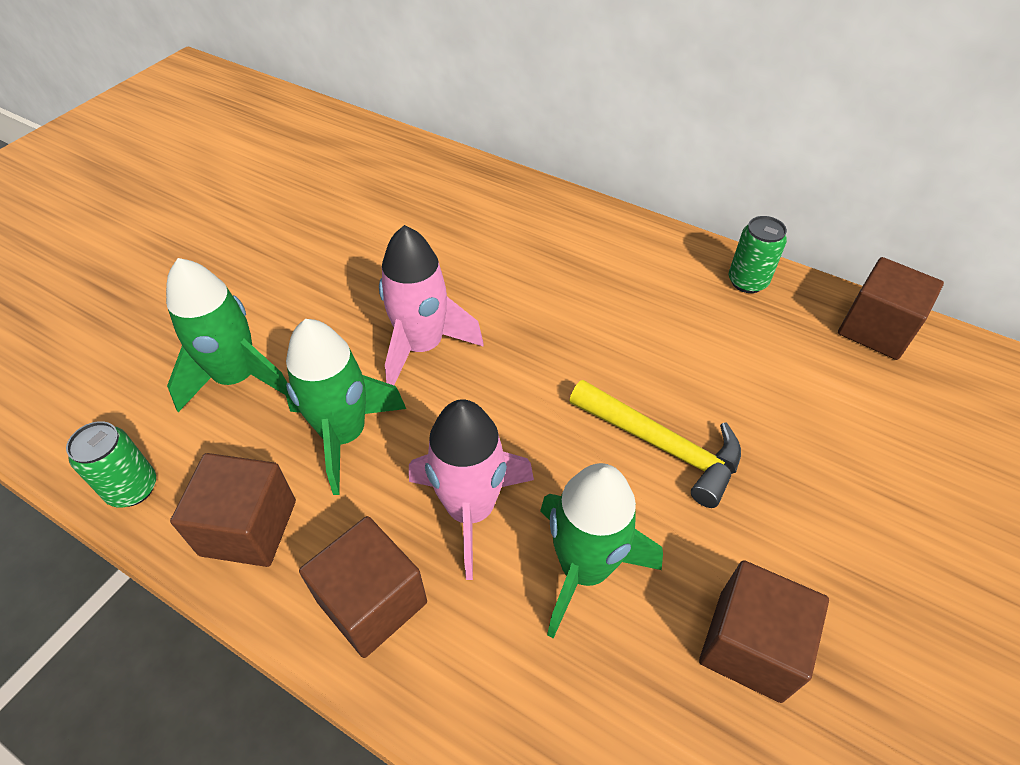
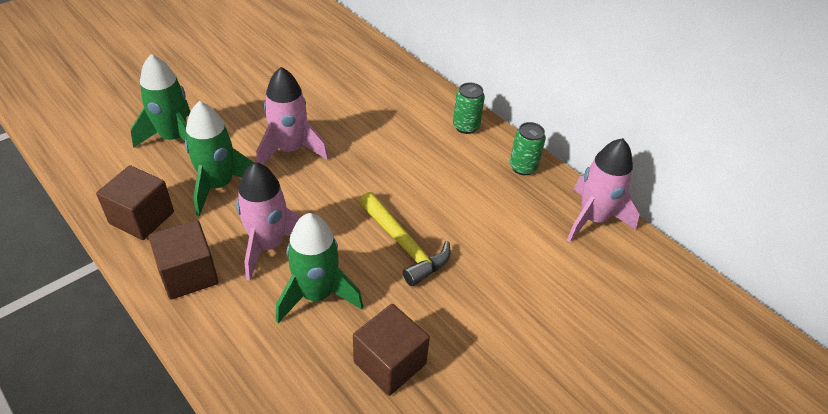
camera: 15 degrees right, 5 degrees down
green can [66,421,156,507] -> green can moved to [453,82,485,134]
brown cube [838,257,944,360] -> pink rocket [567,138,640,242]

